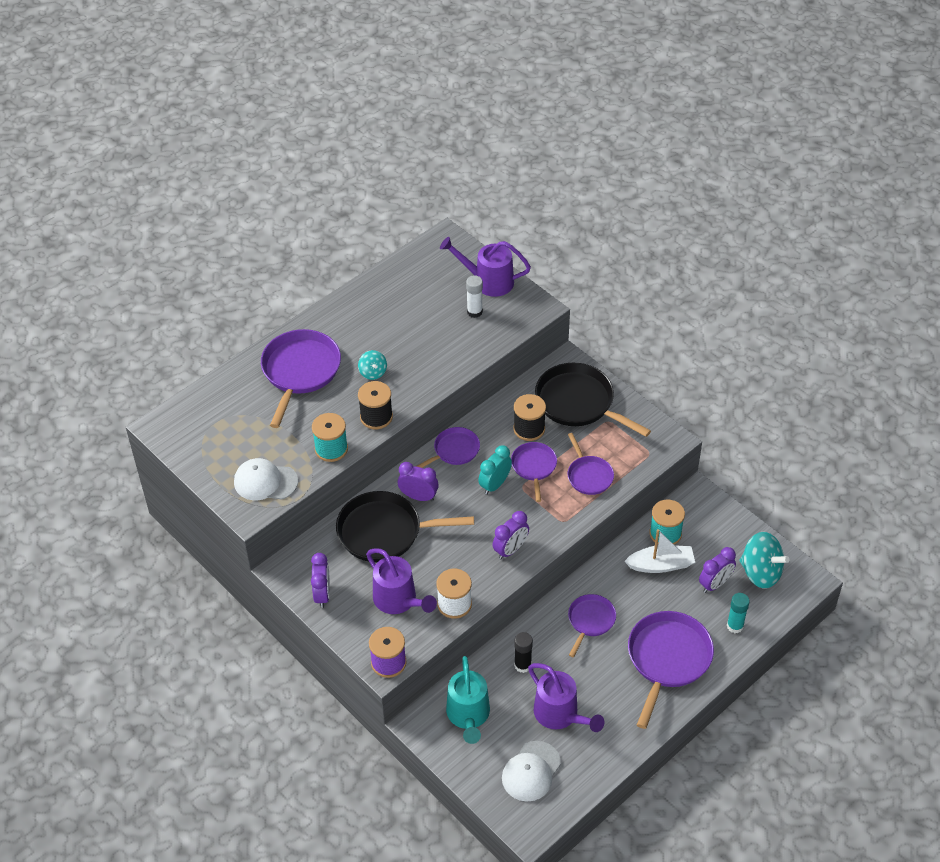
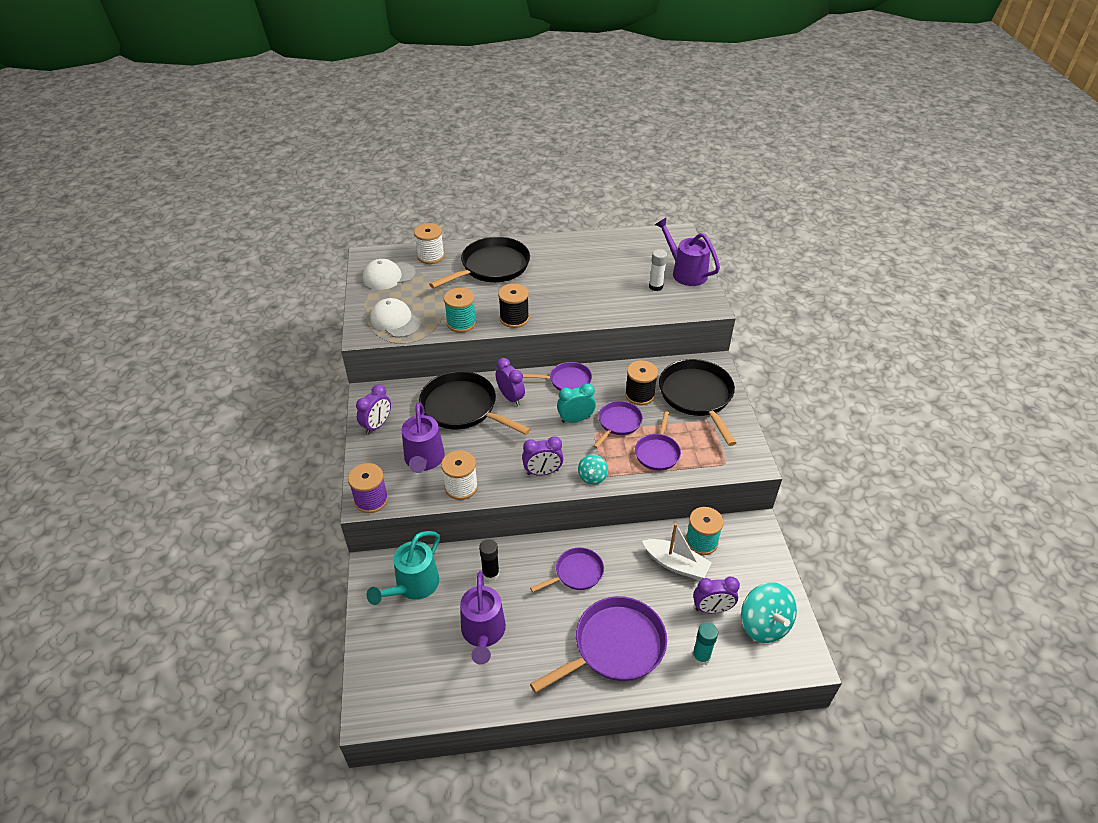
camera: 35 degrees right, 5 degrees down
purple pan [261,329,341,428] -> black pan [429,237,530,288]
turquoise spinning top [358,350,387,380] -> turquoise spinning top moved to [578,454,608,485]
white cap [502,741,561,802] -> white cap moved to [363,259,416,290]
none -> white spool [414,223,445,264]

